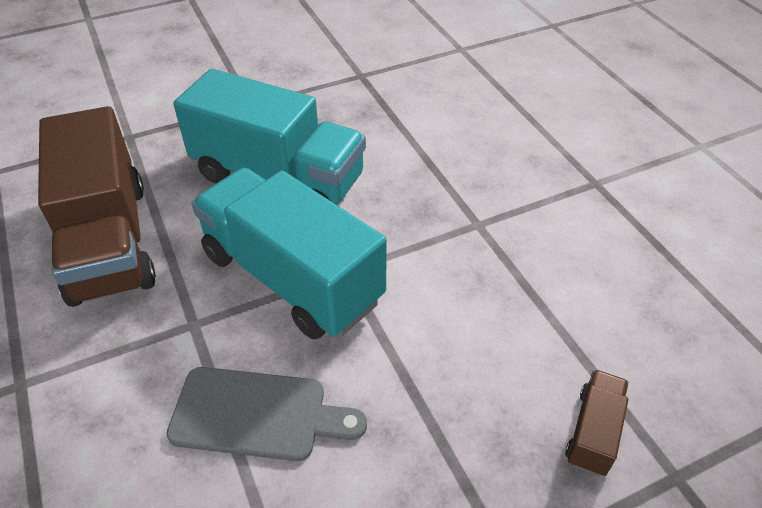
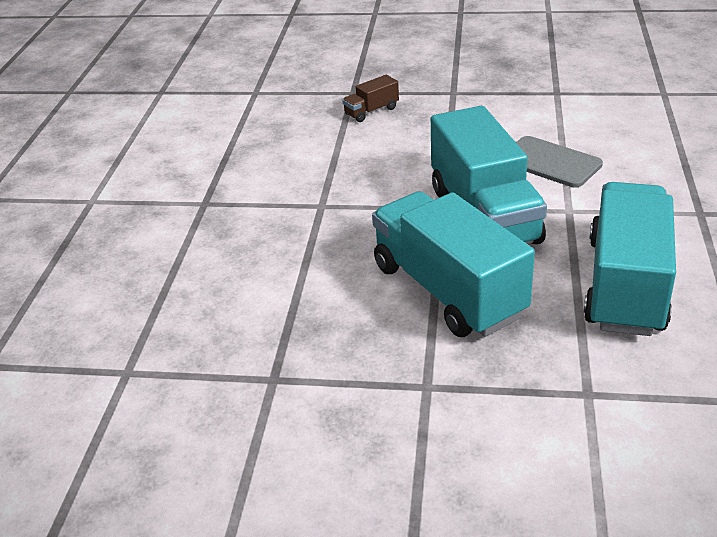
camera: 145 degrees left, 10 degrees down
brown truck [38,106,156,307] -> turquoise truck [584,182,676,336]

